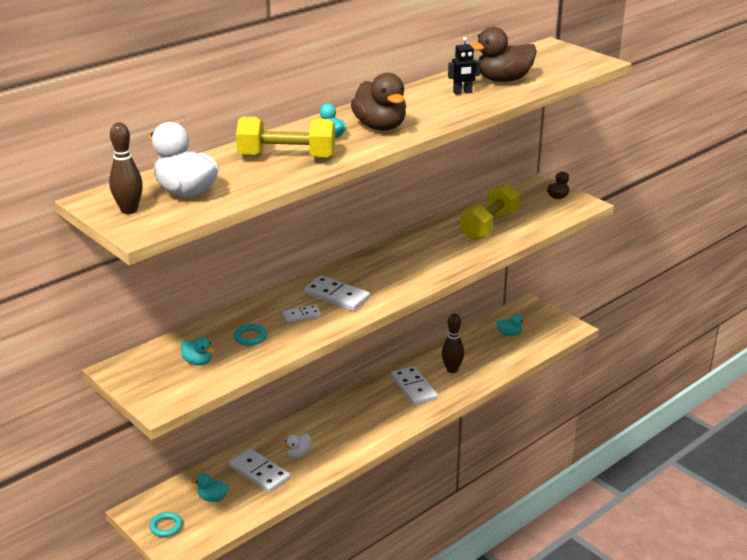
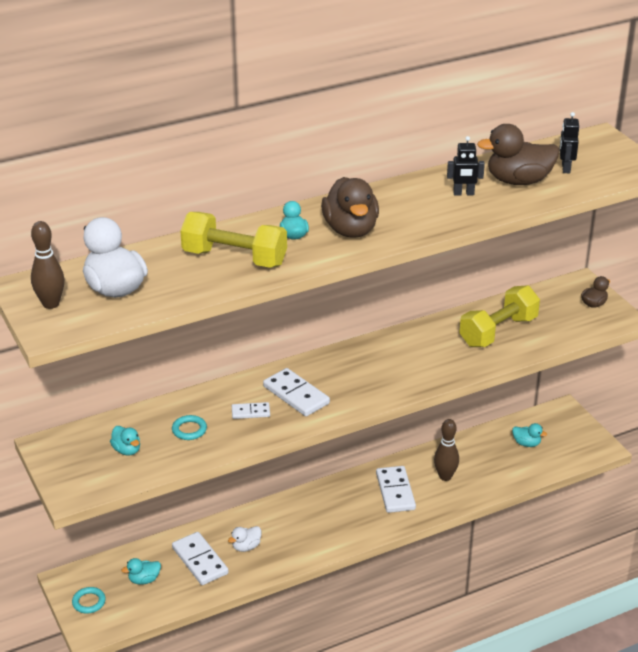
camera: 15 degrees right, 5 degrees up
turquoise duck [191,473,229,502] -> turquoise duck turned 45 degrees counterclockwise [121,558,161,585]
none -> black robot [559,112,579,173]

